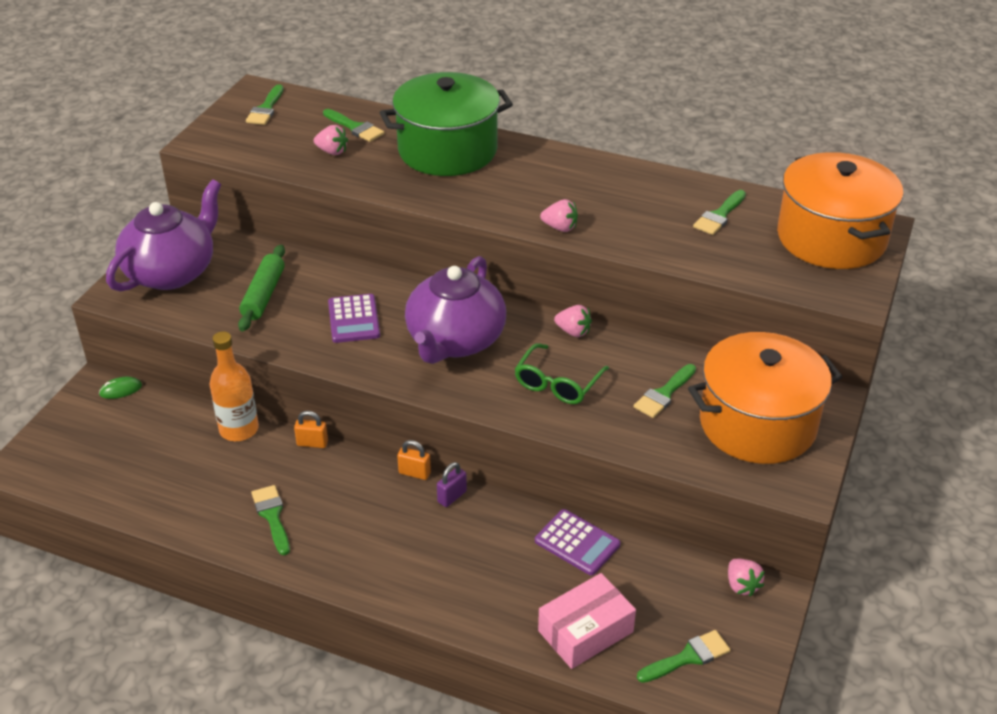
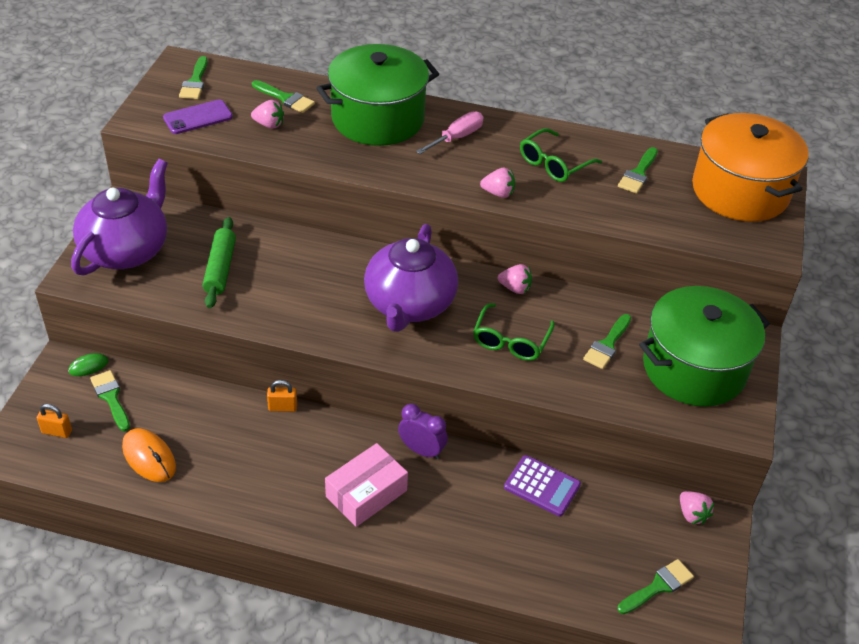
camera: 10 degrees left, 5 degrees up
orange bottle [209,331,259,441] -> none
green brush [251,485,290,555] -> green brush moved to [90,370,130,431]
purple calculator [328,294,380,343] -> none
orange padlock [397,440,431,480] -> orange padlock moved to [37,404,72,438]
purple padlock [437,462,467,507] -> purple clock [398,404,448,459]
pink box [538,573,636,669] -> pink box moved to [325,443,408,527]
orange pot [688,332,842,464] -> green pot [639,286,770,407]
none -> orange mouse [122,428,176,482]
none -> purple phone [163,99,233,134]
none -> pink screwdriver [416,111,484,154]
none -> green glasses [520,128,602,182]

